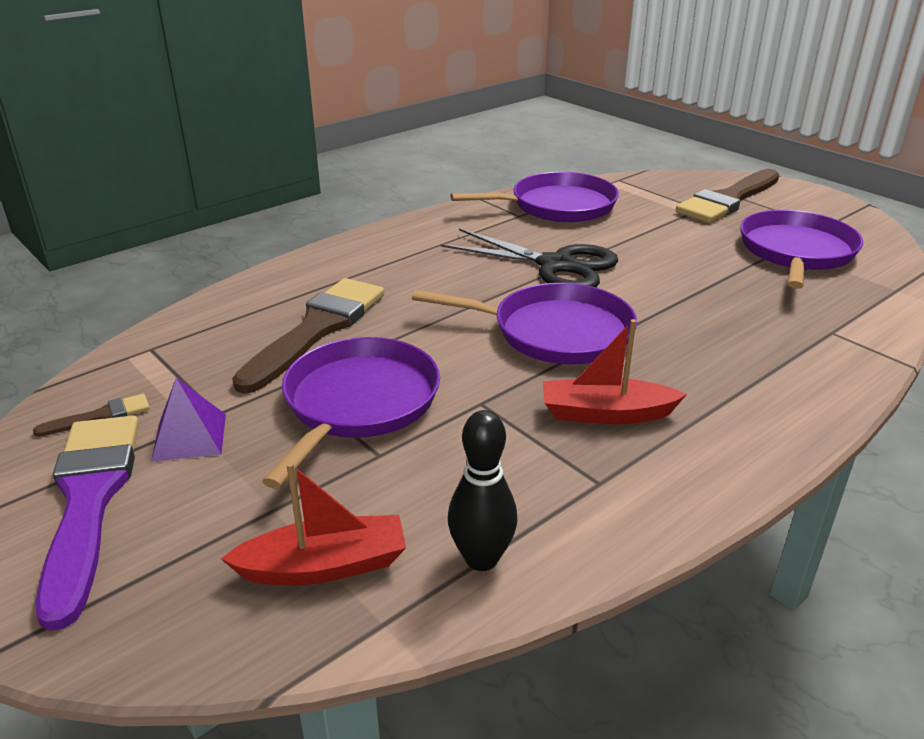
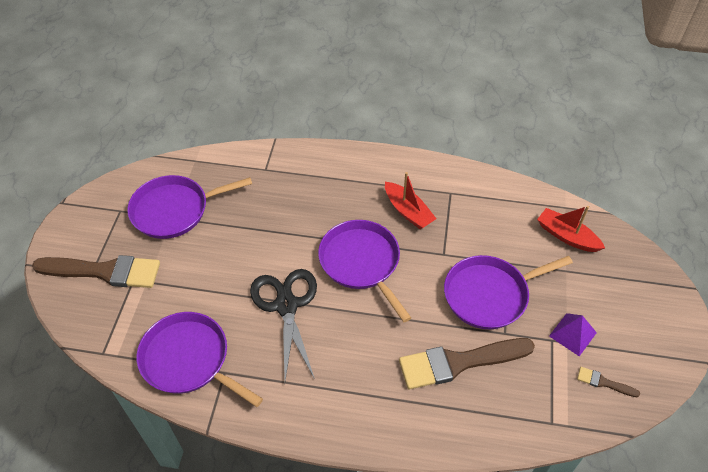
camera: 130 degrees left, 20 degrees up
purple brush [35,416,139,631] -> none
black bowling pin [448,410,517,571] -> none

